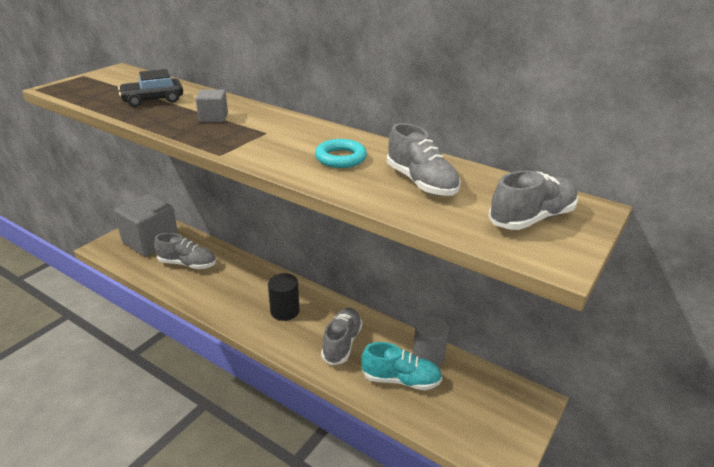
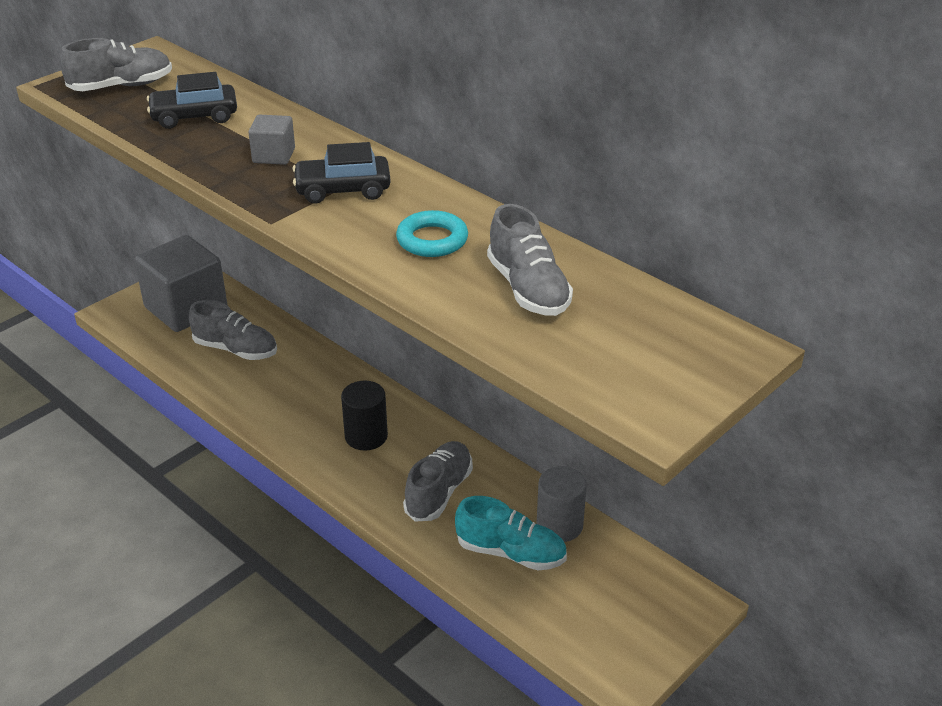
camera: 10 degrees right, 5 degrees up
grey shoe [488,171,578,230] -> grey shoe moved to [60,38,172,91]
none -> black car [293,142,391,204]

